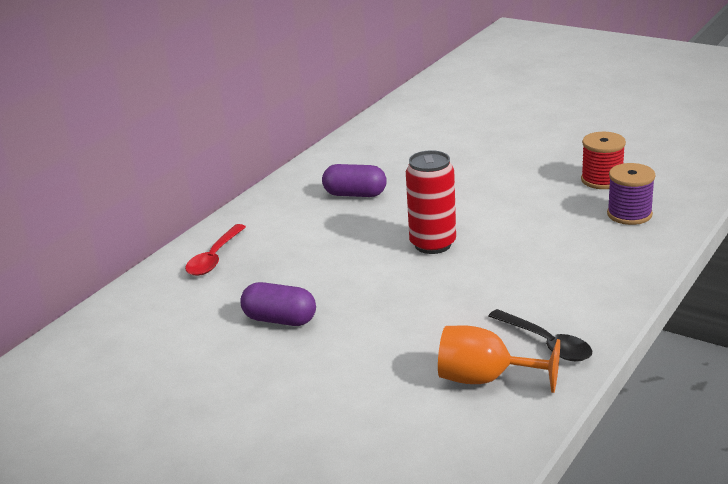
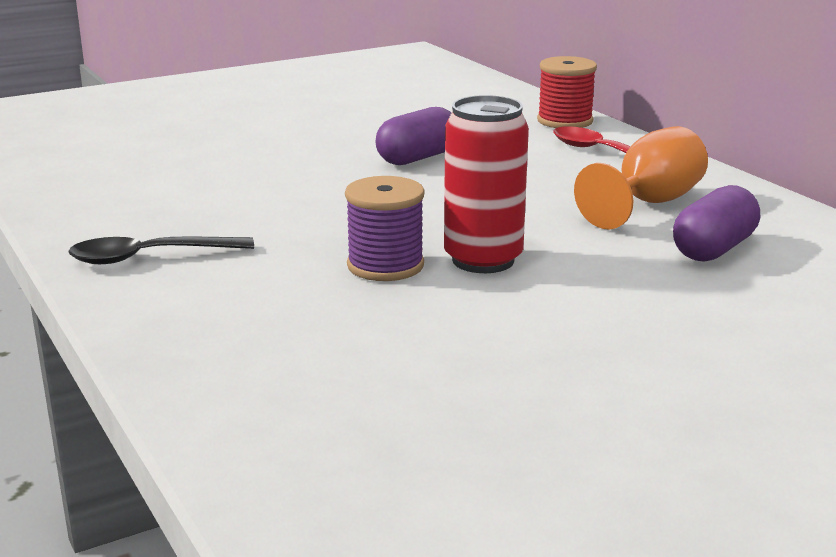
camera: 115 degrees right, 5 degrees down
orange goblet [438,326,560,393] -> orange goblet moved to [574,126,708,229]
red spool [581,132,626,189] -> red spool moved to [537,56,597,128]
purple spool [607,163,655,225] -> purple spool moved to [345,176,424,281]

